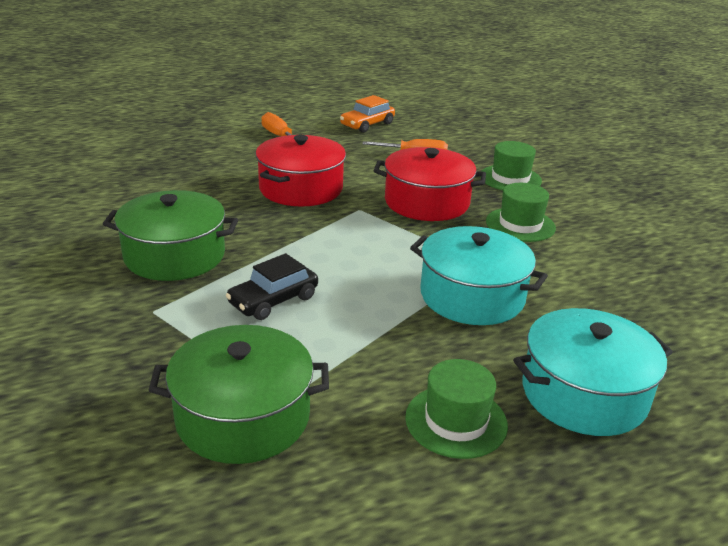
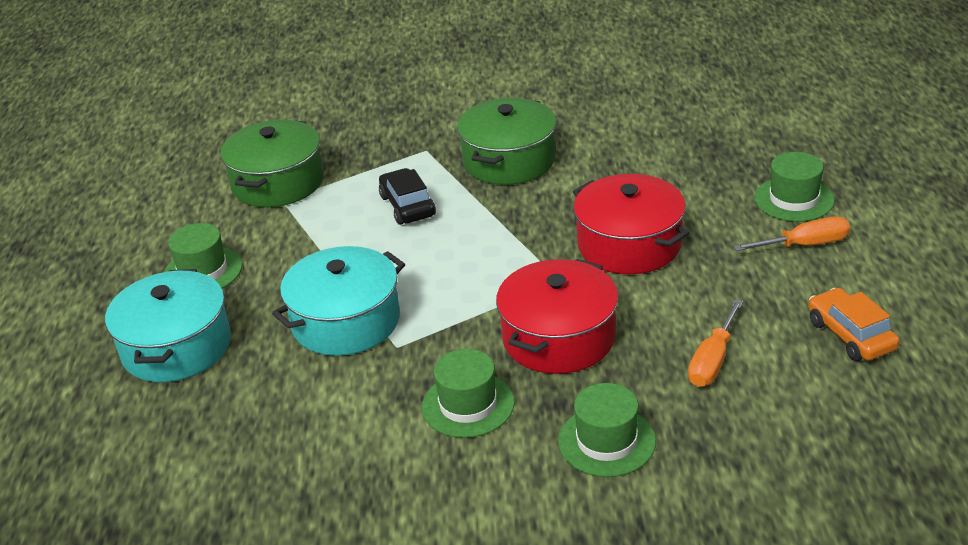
camera: 115 degrees right, 5 degrees up
none -> green hat [754,152,835,222]

